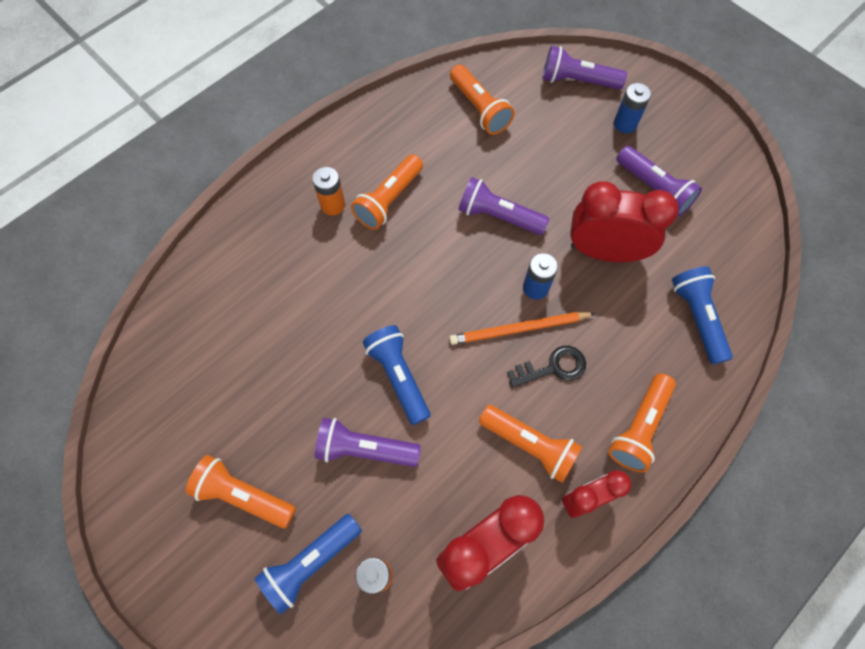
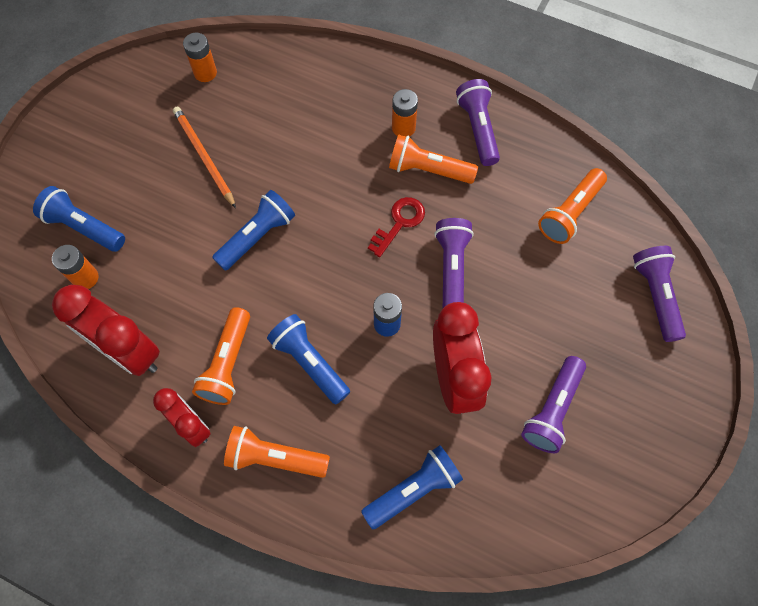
camera: 70 degrees right, 0 degrees up
orange flashlight [186,455,296,528] -> none
purple flashlight [315,418,421,467] -> purple flashlight moved to [456,79,500,166]
orange pencil [449,312,596,345] -> orange pencil moved to [173,107,236,208]
black key [507,346,586,388] -> blue flashlight [267,314,350,405]
blue battery [614,83,651,133] -> none
none -> orange battery [183,33,217,82]
none -> red key [368,197,425,257]

